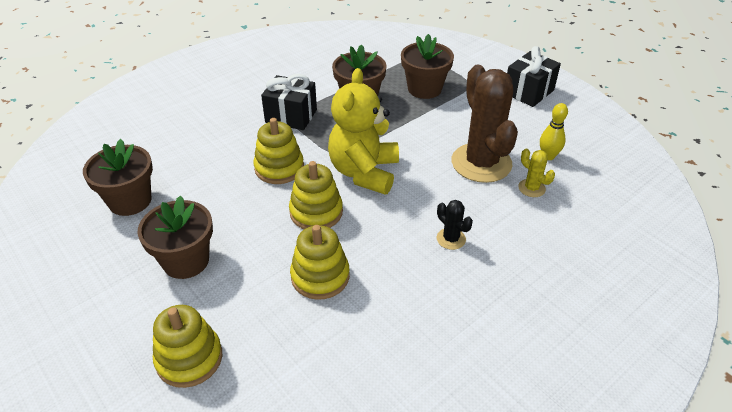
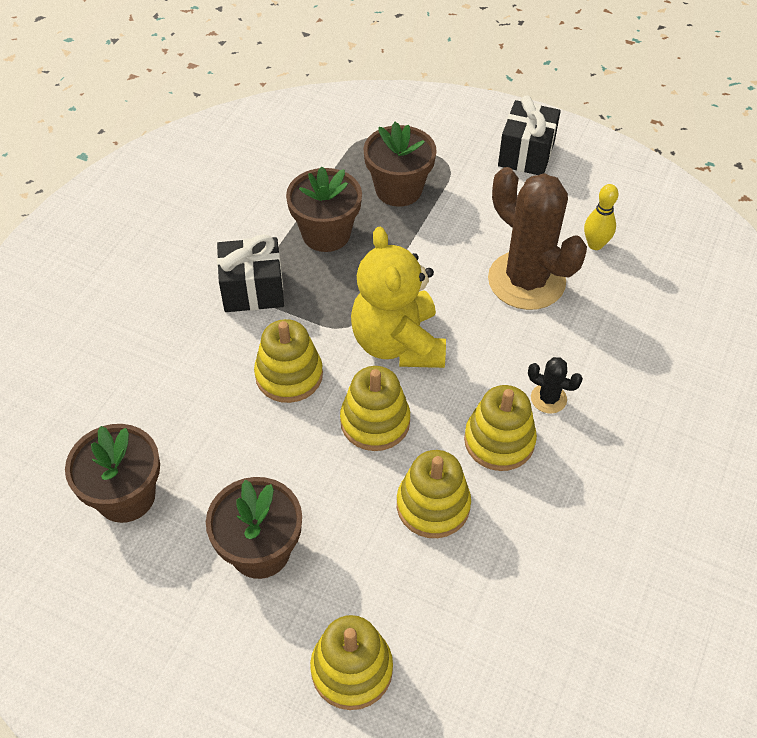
camera: 25 degrees left, 10 degrees up
yellow cactus [518,149,555,197] -> none
none -> yellow stacking toy [464,385,537,471]

